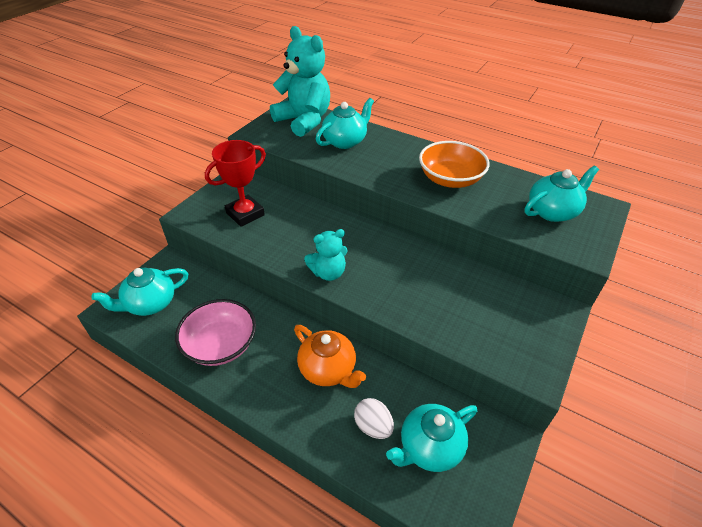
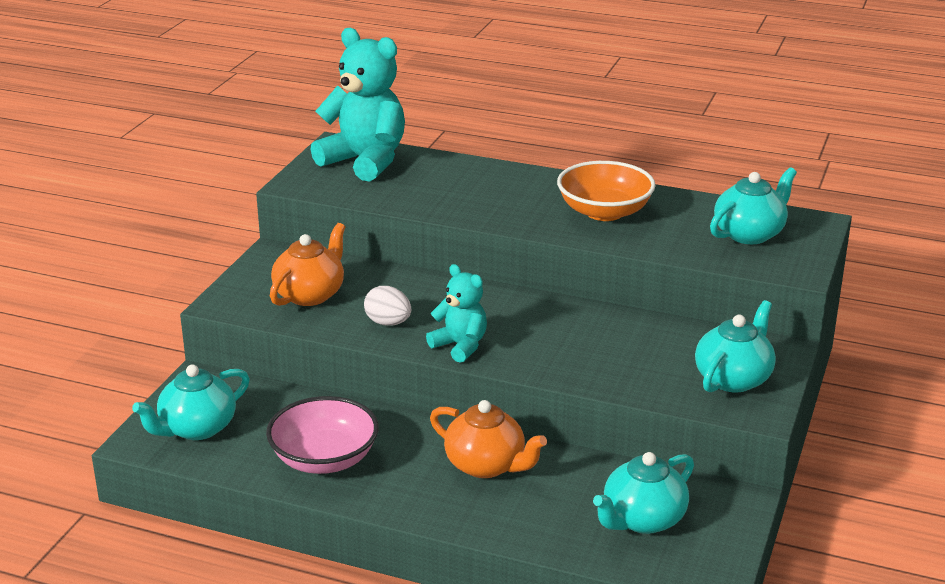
camera: 10 degrees left, 15 degrees down
red trophy [205,140,266,227] -> orange teapot [270,223,345,306]
turquoise teddy bear [304,229,348,281] -> turquoise teddy bear turned 105 degrees counterclockwise [426,264,487,363]
turquoise teapot [316,98,374,149] -> turquoise teapot moved to [695,300,776,393]
white egg [354,398,394,439] -> white egg moved to [364,286,411,326]

